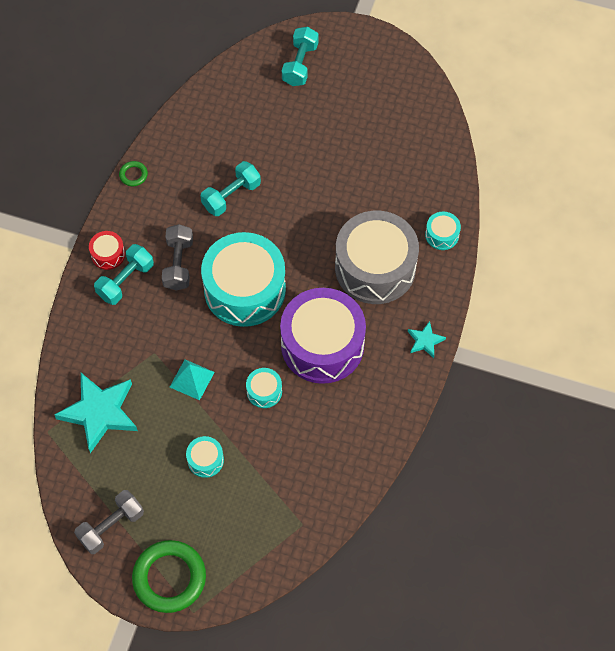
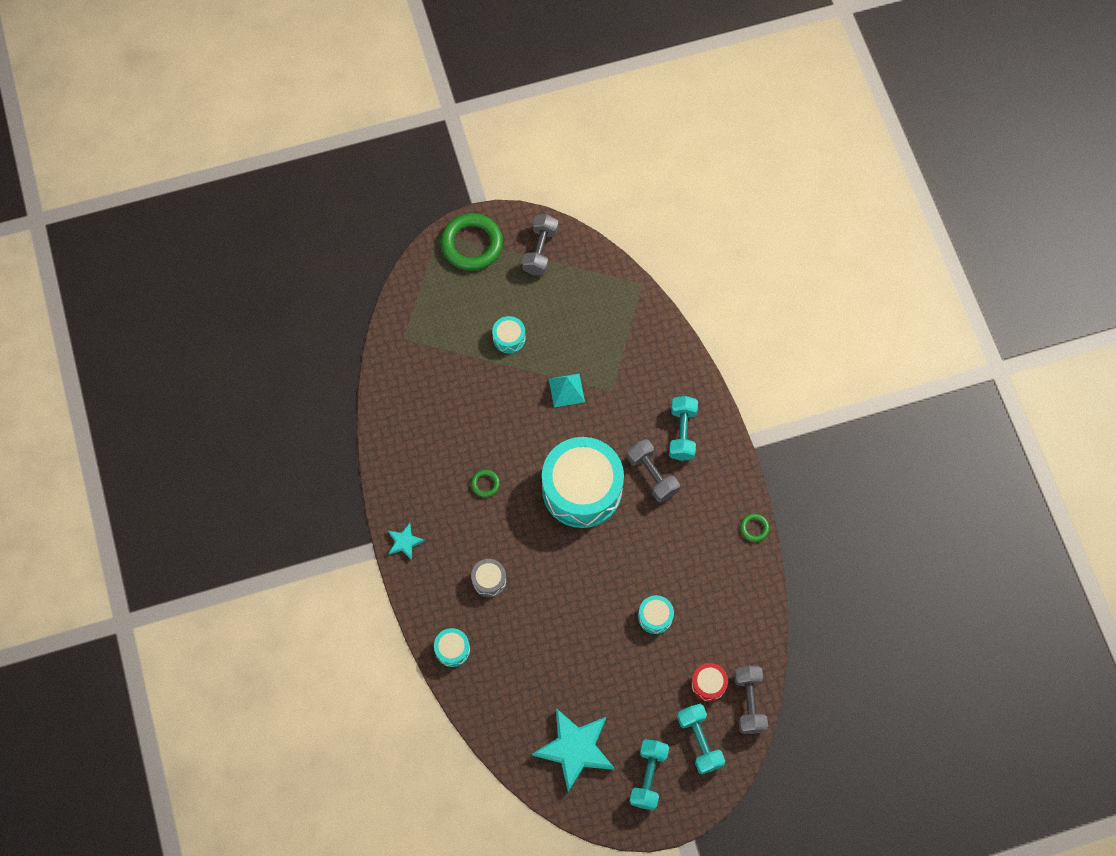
camera: 145 degrees right, 5 degrees up
turquoise star [54,373,138,453] -> turquoise star moved to [532,708,614,792]
red drum [89,231,125,270] -> red drum moved to [691,663,728,702]
turquoise dumbbell [201,161,261,216] -> turquoise dumbbell moved to [629,739,669,810]
turquoise drum [246,368,282,408] -> turquoise drum moved to [638,595,674,634]
purple drum [280,288,366,384] -> green ring [471,469,500,497]
grey drum [335,211,419,304] -> grey drum [471,559,506,597], size x0.42
none -> grey dumbbell [734,666,768,734]

